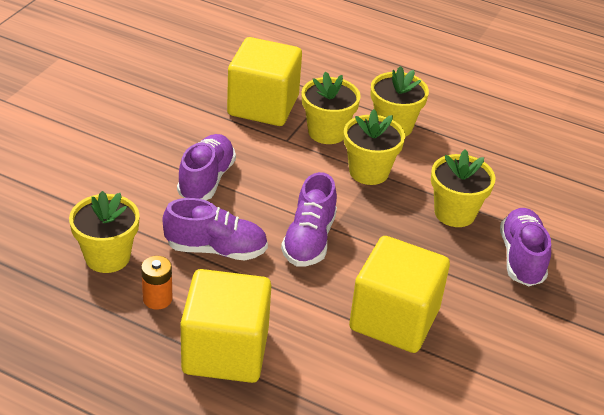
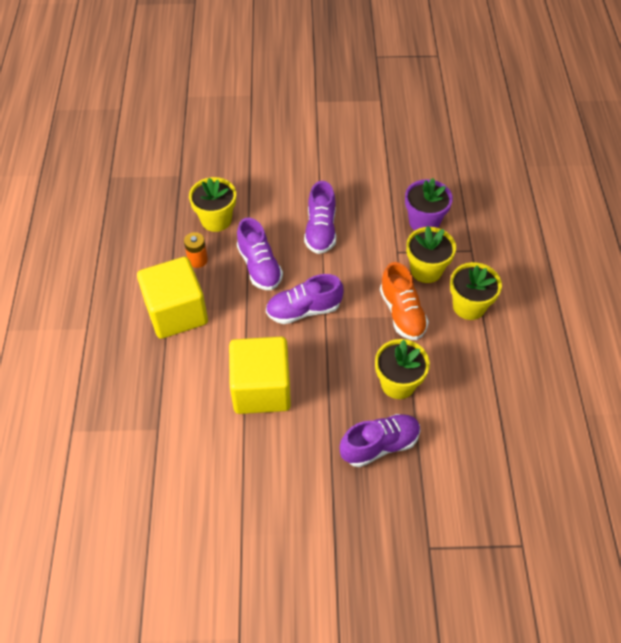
camera: 65 degrees right, 15 degrees up
purple shoe [177,134,236,200] -> purple shoe turned 105 degrees clockwise [304,181,336,254]
yellow cube [227,37,302,126] -> purple flower pot [405,178,453,231]
yellow flower pot [344,109,405,185] -> orange shoe [380,262,429,340]

